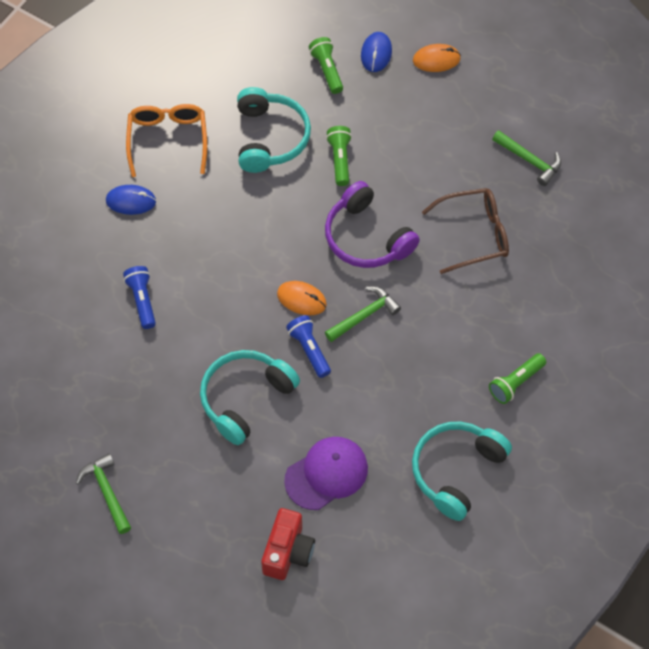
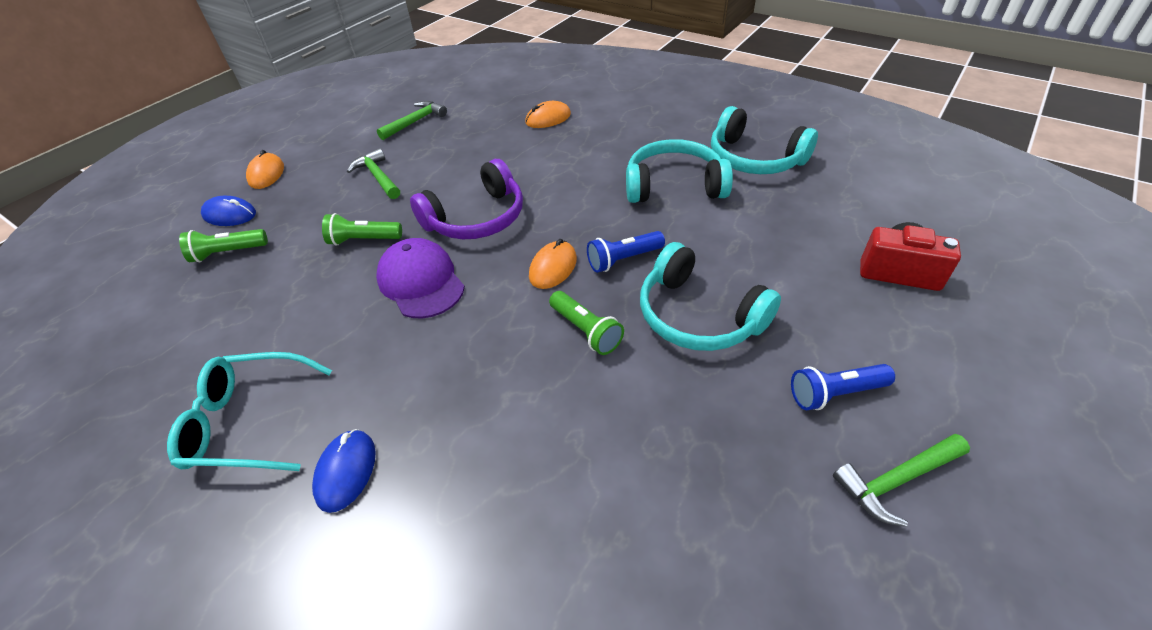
camera: 85 degrees left, 15 degrees down
blue flashlight [123,266,156,329] -> blue flashlight moved to [791,364,895,410]
orange glasses [126,104,207,177] -> turquoise glasses [167,352,332,471]
turquoise headphones [237,87,311,173] -> turquoise headphones moved to [626,139,733,203]
purple cap [284,437,368,510] -> purple cap moved to [376,238,465,318]
green hammer [325,287,401,342] -> green hammer moved to [347,148,400,199]
brown glasses [422,188,509,274] -> none
green flashlight [489,353,546,404] -> green flashlight moved to [549,291,624,355]
none -> orange mouse [525,101,571,128]

